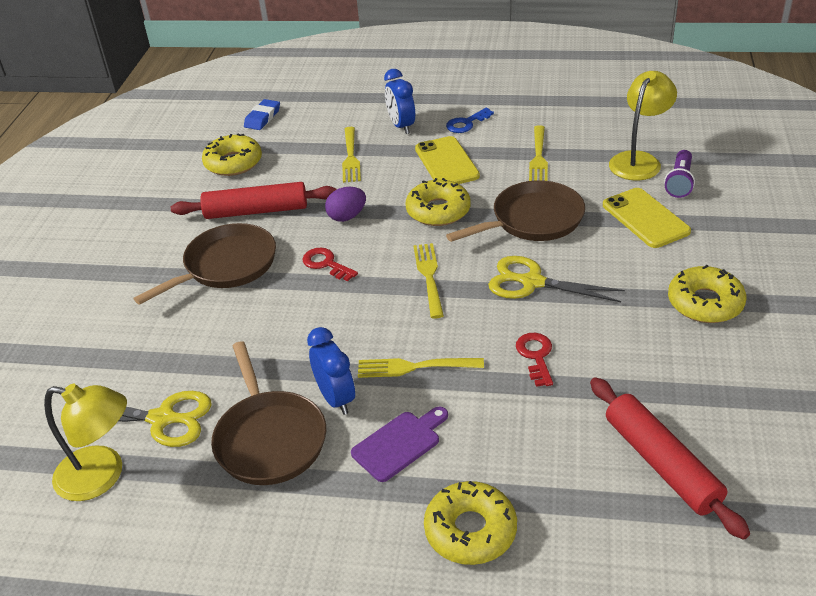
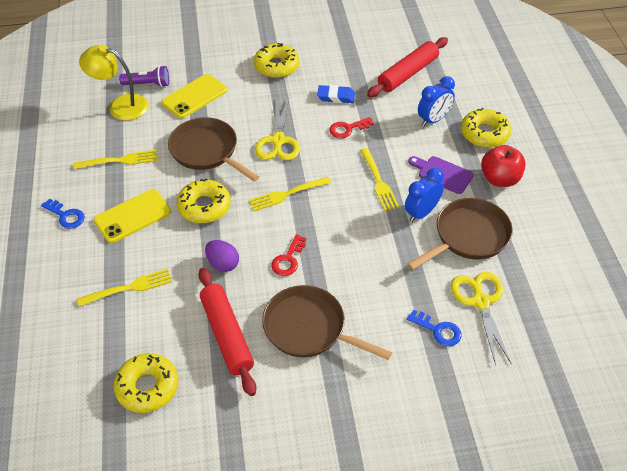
camera: 110 degrees left, 10 degrees up
yellow lamp [44,383,127,501] -> none
blue eraser [244,99,280,130] -> blue eraser moved to [317,85,355,103]
blue clock [384,69,415,134] -> blue clock moved to [418,76,455,126]
none -> blue key [407,310,462,346]
none -> red apple [481,145,526,187]

